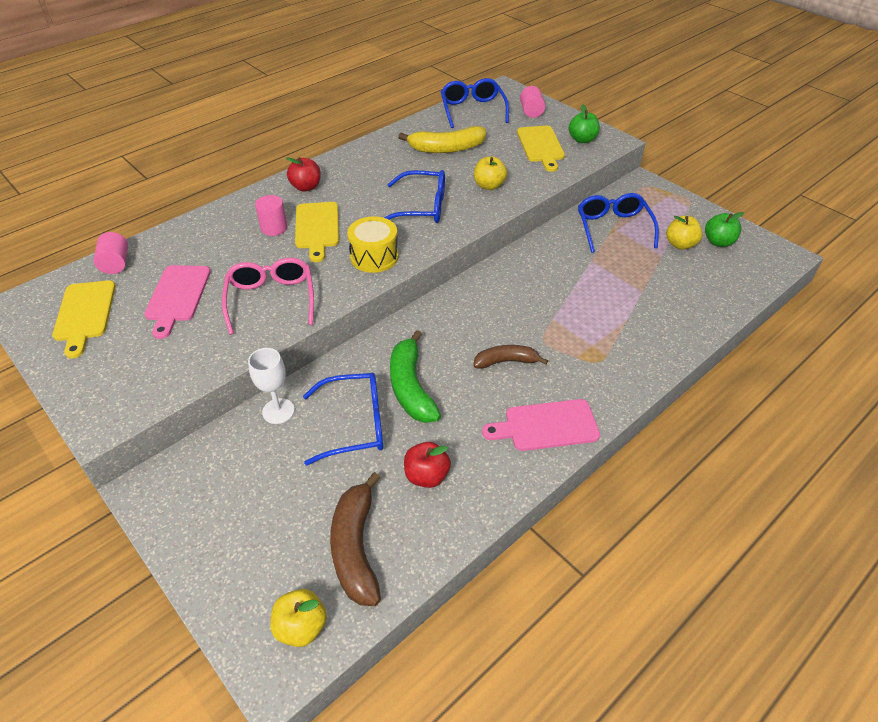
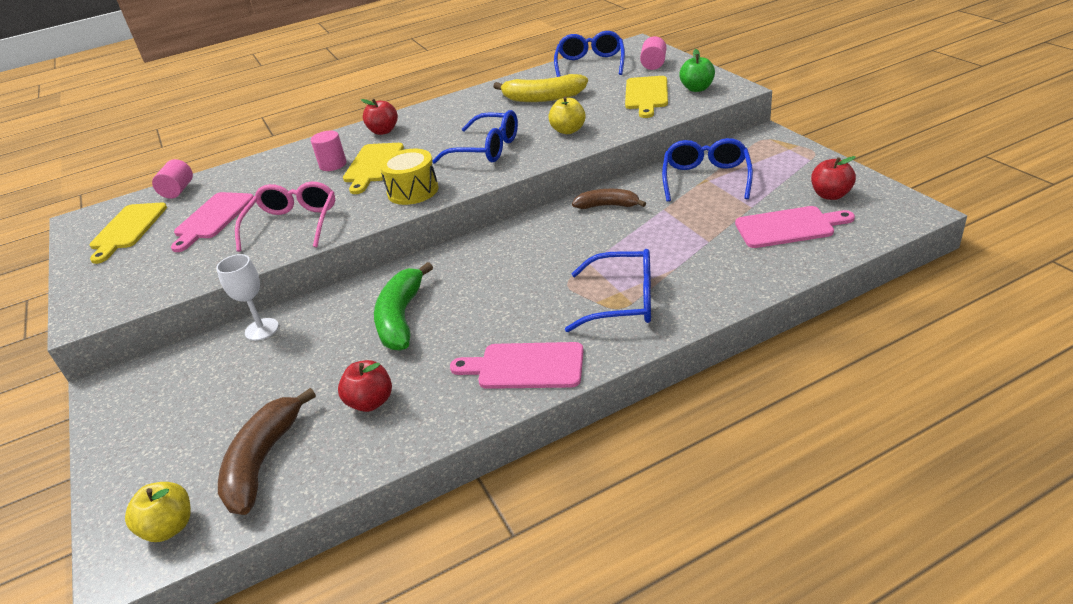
camera: 20 degrees right, 10 degrees down
blue glasses [303,373,383,465] -> blue glasses moved to [565,249,651,332]
brown banana [473,345,548,369] -> brown banana moved to [572,189,646,209]
yellow apple [666,216,703,250] -> none
green apple [705,212,744,247] -> red apple [811,156,856,200]
none -> pink cutting board [735,206,855,248]

